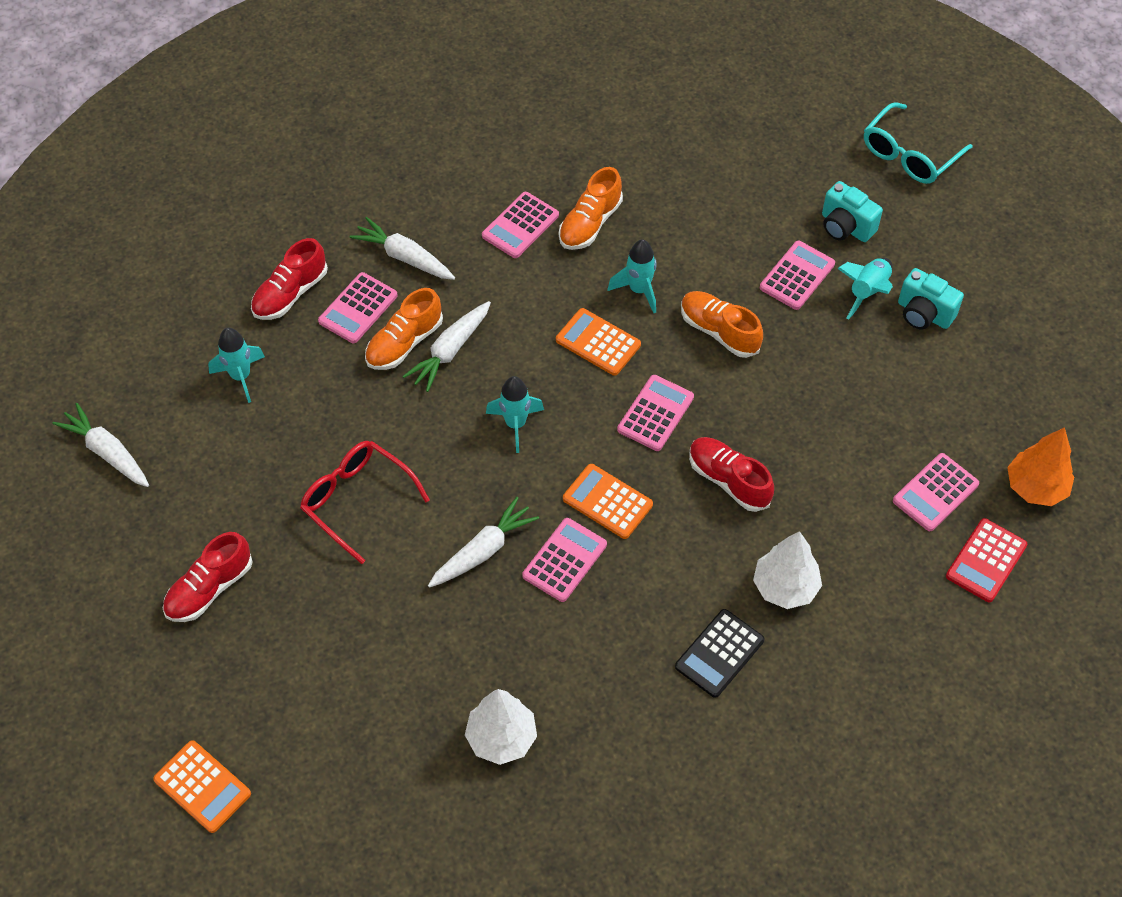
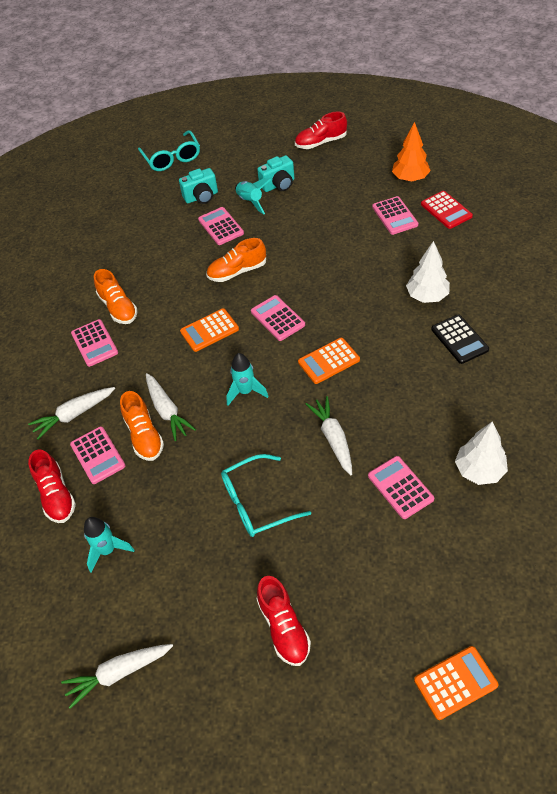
camera: 60 degrees left, 5 degrees down
red glasses [300,441,430,564] -> turquoise glasses [221,454,311,537]
pink calculator [522,518,607,602] -> pink calculator moved to [368,456,434,519]
turquoise rocket [608,239,657,313] -> none
red shoe [689,437,774,512] -> red shoe moved to [295,112,347,149]

